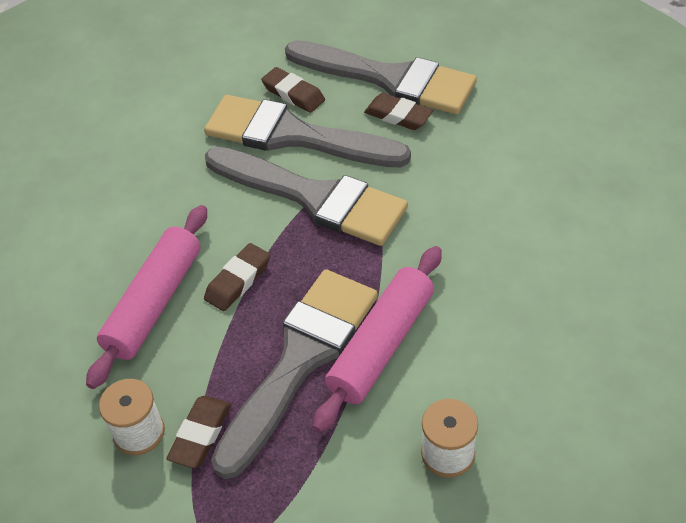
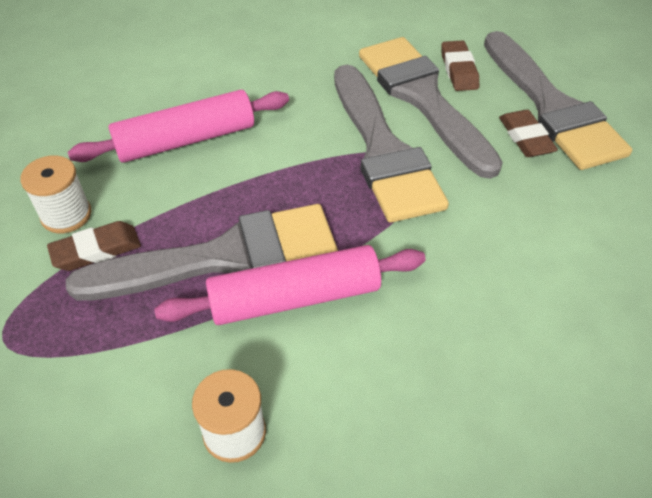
camera: 40 degrees right, 0 degrees up
brown eraser [204,243,270,311] -> none

